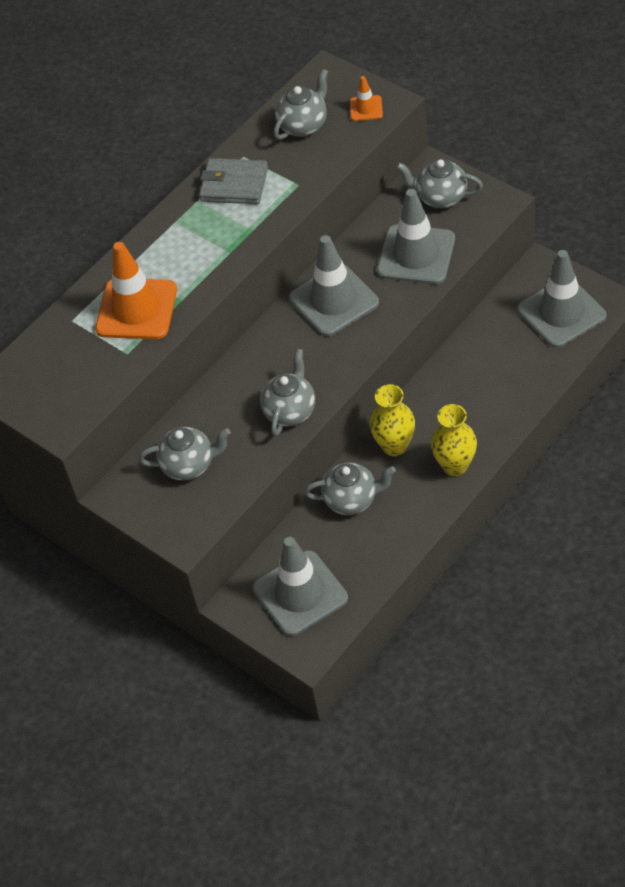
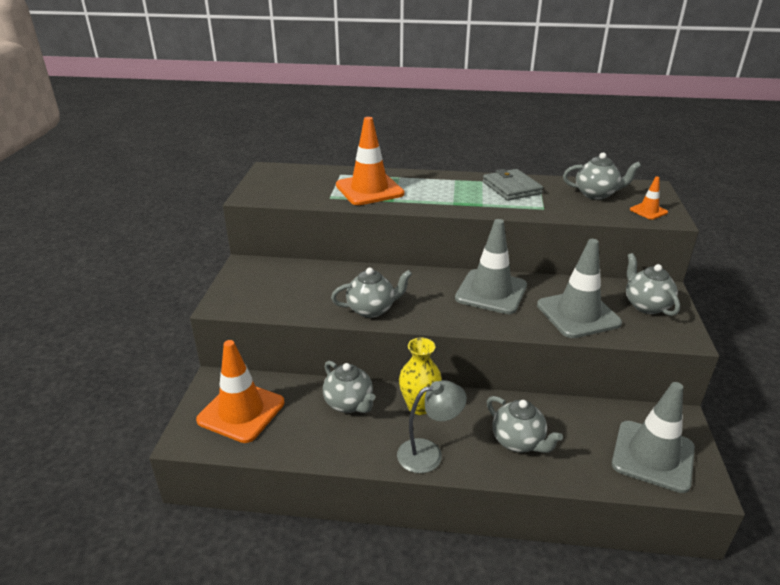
camera: 50 degrees right, 20 degrees down
grey teapot [139,427,231,481] -> grey teapot moved to [487,396,563,453]
grey traffic cone [253,537,348,636] -> orange traffic cone [196,340,284,443]
yellow vase [431,404,477,476] -> grey lamp [397,380,467,473]

